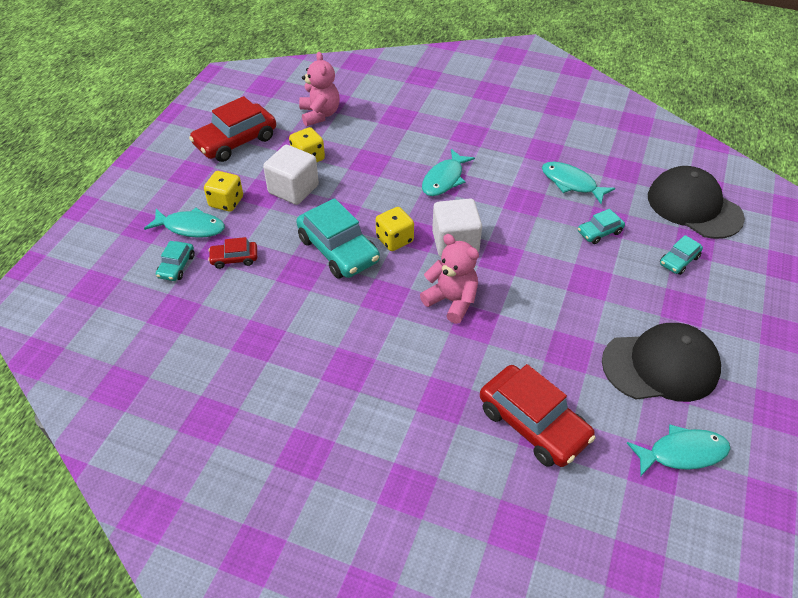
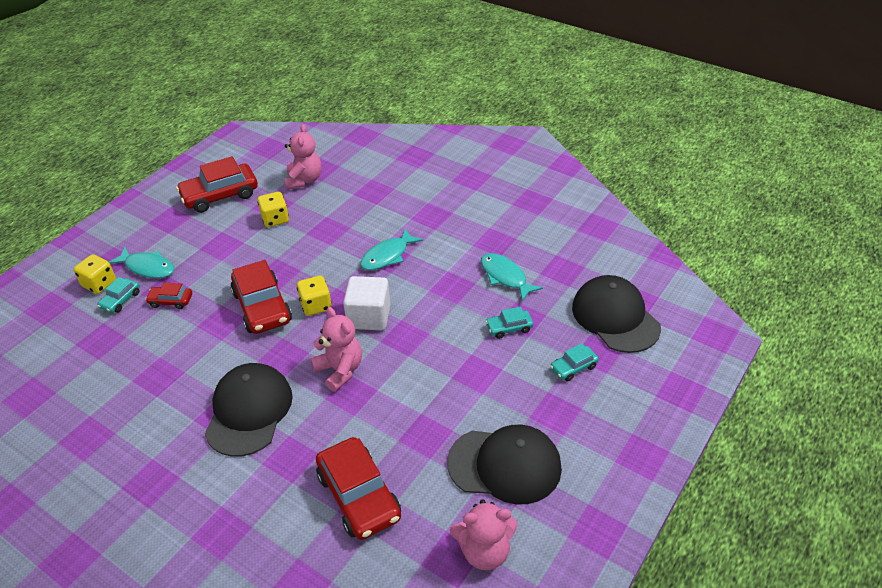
camera: 15 degrees right, 5 degrees down
yellow dice [204,171,243,212] -> yellow dice moved to [74,254,116,294]
white cube [263,145,319,205] -> none
turquoise car [296,198,380,279] -> red car [231,260,292,334]
turquoise fish [627,425,730,476] -> pink teddy bear [450,499,517,570]
none -> black cap [205,363,293,457]

